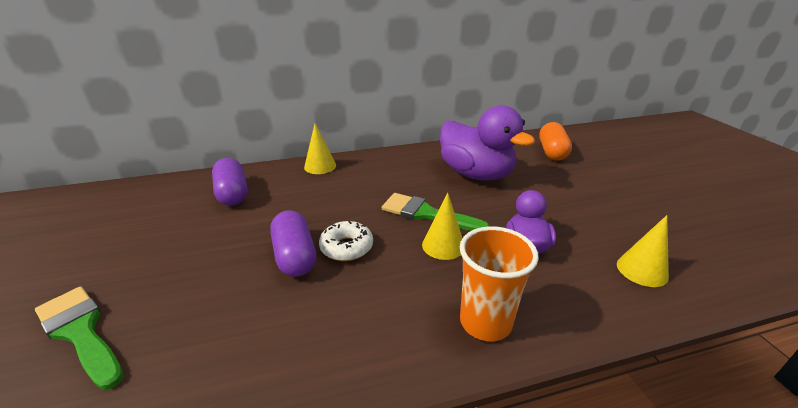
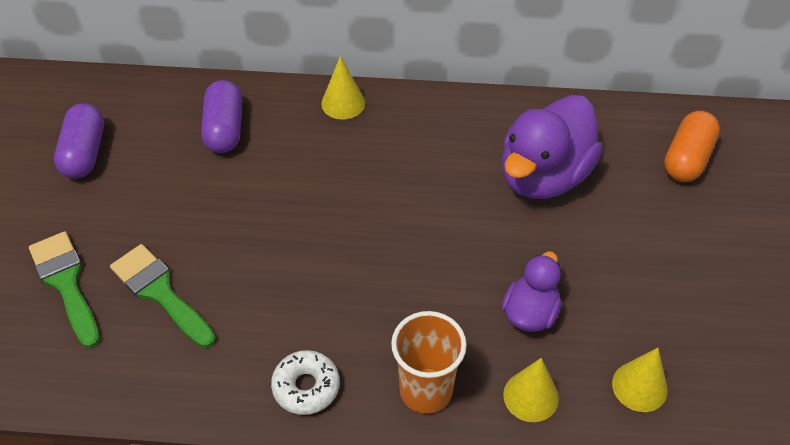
camera: 20 degrees right, 20 degrees up
purple capsule [270,210,316,277] -> purple capsule moved to [54,103,104,179]
white donut [319,221,373,261] -> white donut moved to [271,350,340,415]
green brush [382,193,490,231] -> green brush moved to [110,244,216,348]
yellow cone [422,192,463,260] -> yellow cone moved to [503,358,559,422]
purple duck [440,105,535,181] -> purple duck turned 60 degrees clockwise [502,95,603,199]

